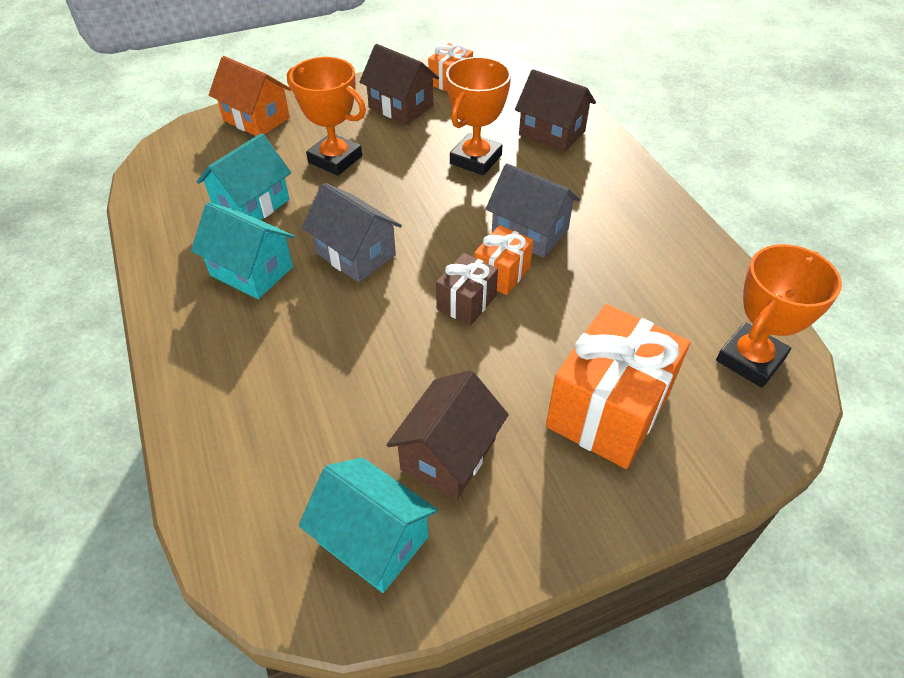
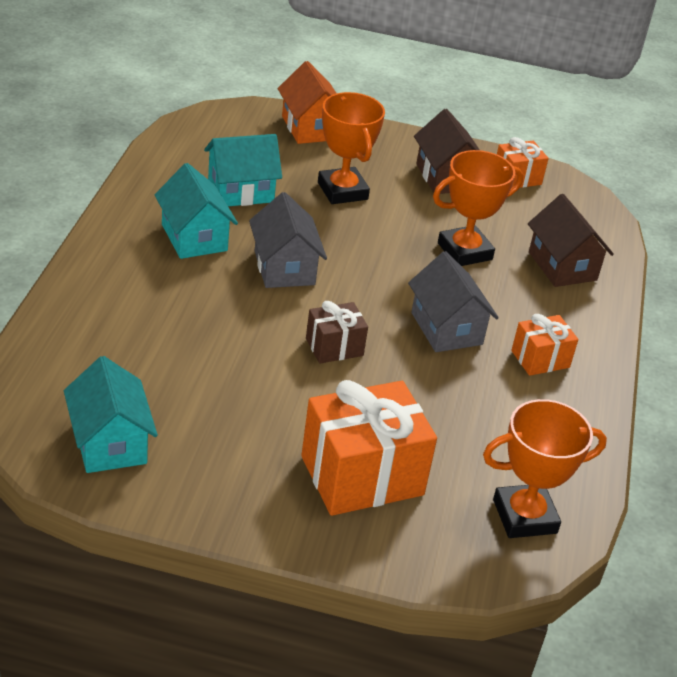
camera: 30 degrees right, 10 degrees down
brown house [386,370,509,499] -> none
orange gift [474,225,533,295] -> orange gift moved to [511,314,578,376]

